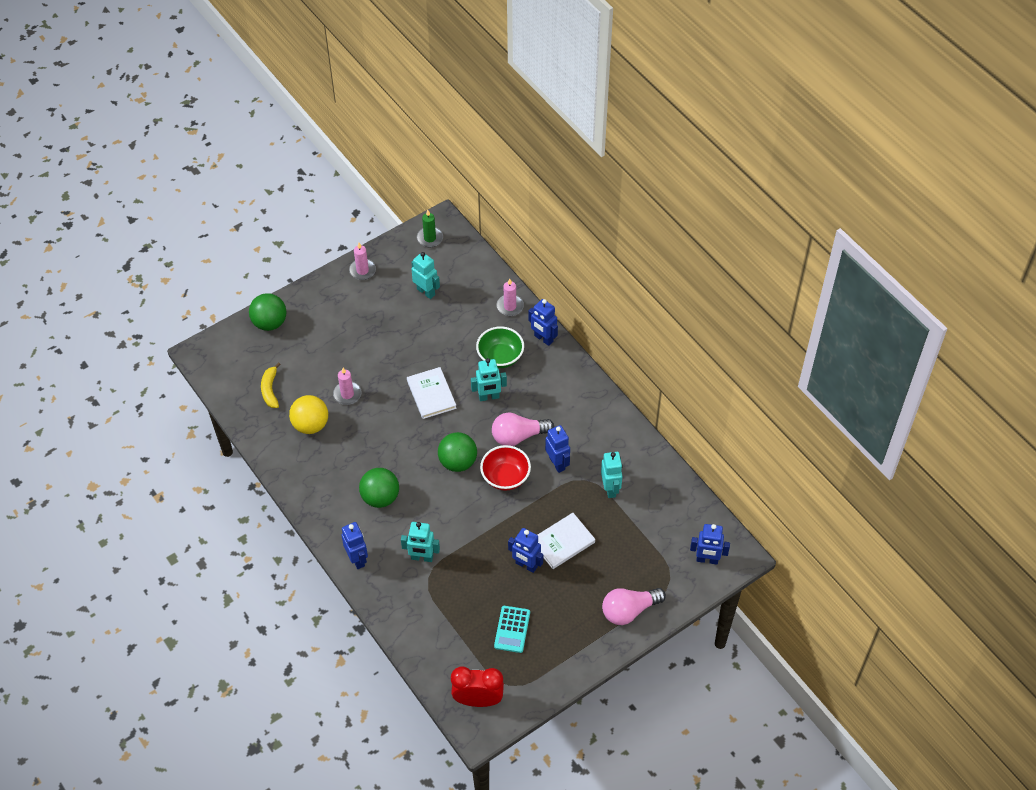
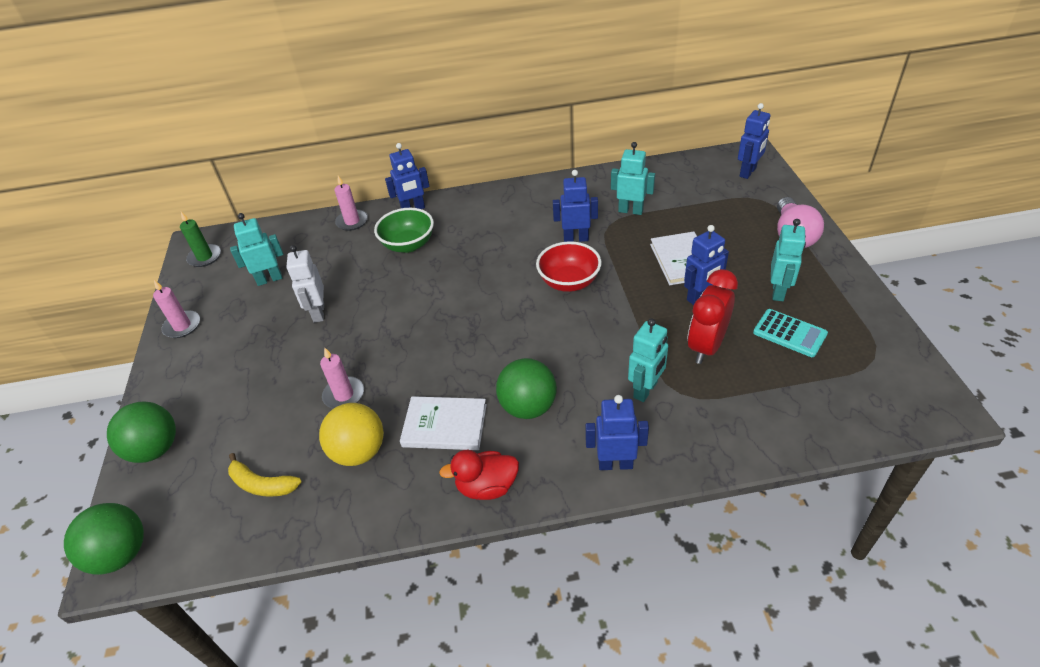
camera: 60 degrees left, 10 degrees down
white book [407,367,457,419] -> white book moved to [400,396,487,450]
green ball [438,432,477,472] -> green ball moved to [64,503,144,575]
red clock [451,667,504,707] -> red clock moved to [687,269,738,364]
turquoise robot [471,358,507,401] -> turquoise robot moved to [771,219,806,301]
pink light bulb [492,413,554,446] -> none
none -> white robot [286,245,324,323]
none -> red duck [439,450,519,500]

